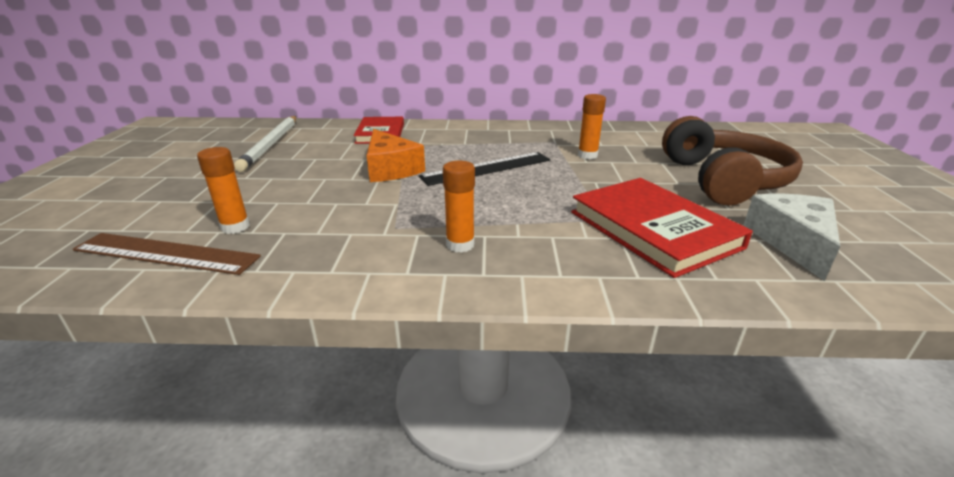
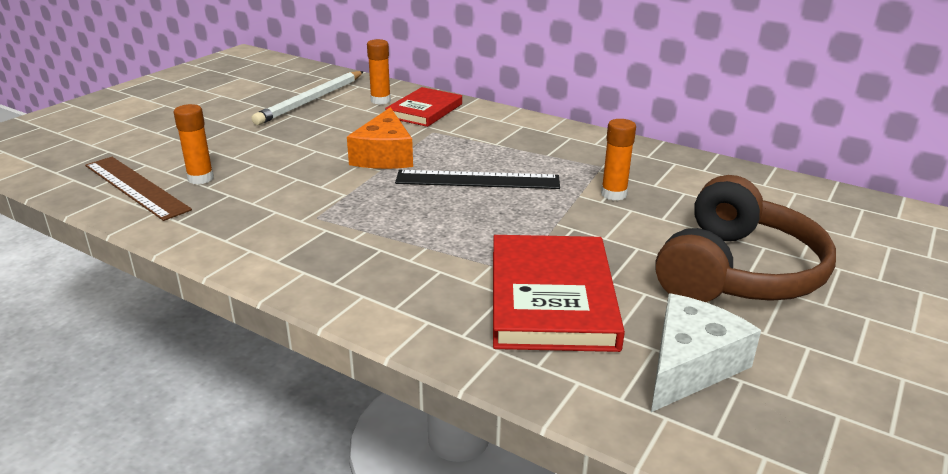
camera: 30 degrees right, 0 degrees up
orange glue stick [443,160,475,253] -> orange glue stick moved to [367,39,391,104]

